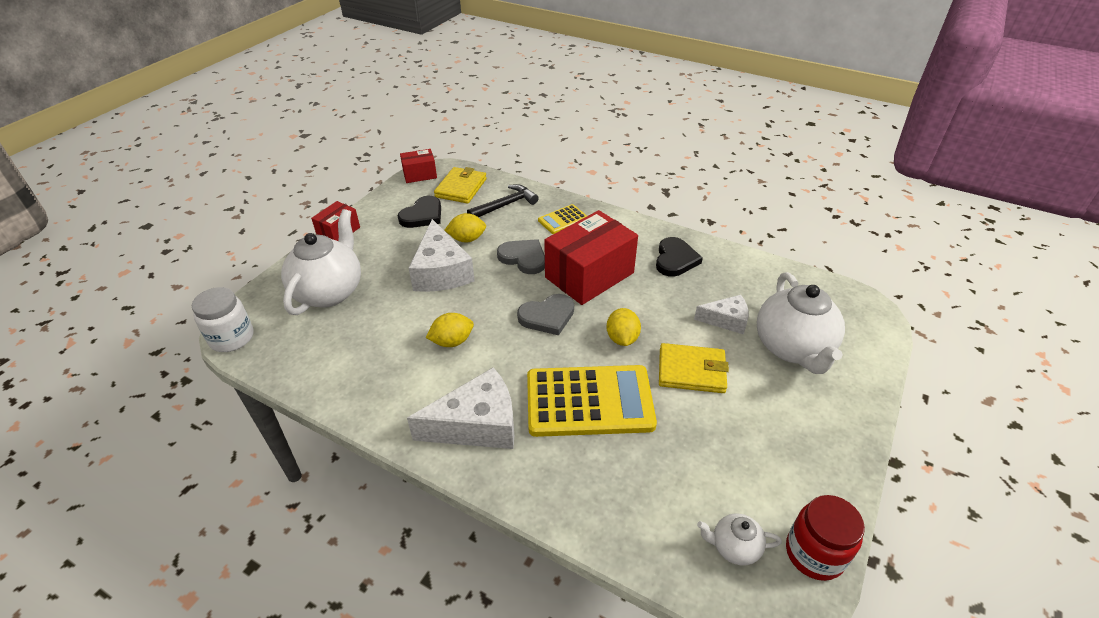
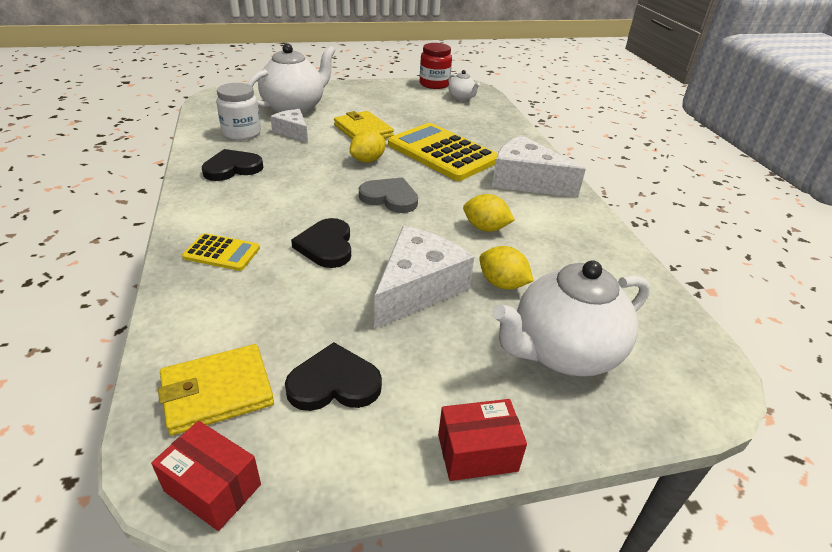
camera: 135 degrees left, 5 degrees down
white jar [192,287,254,352] -> white jar moved to [216,83,261,140]
yellow lemon [444,213,486,242] -> yellow lemon moved to [479,246,534,290]
black hammer [467,184,539,217] -> none
grey heart [497,239,545,274] -> black heart [291,218,351,268]
red box [544,210,638,305] -> none

